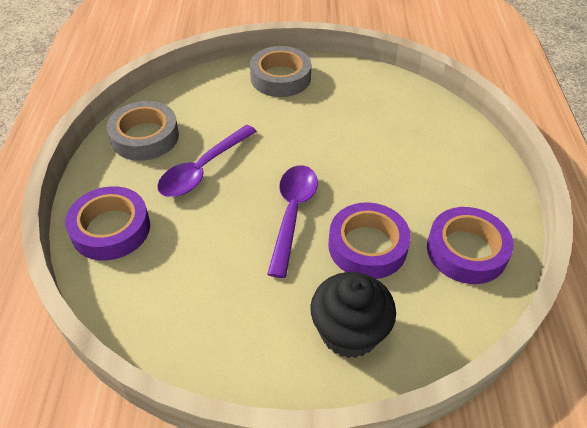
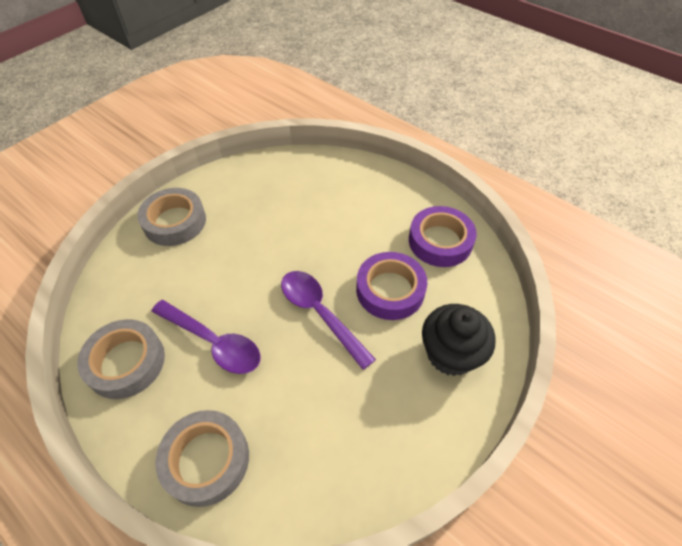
camera: 50 degrees left, 5 degrees up
purple tape [65,186,150,261] -> grey tape [155,410,249,507]
purple spoon [157,125,257,197] -> purple spoon turned 45 degrees counterclockwise [151,300,261,374]

